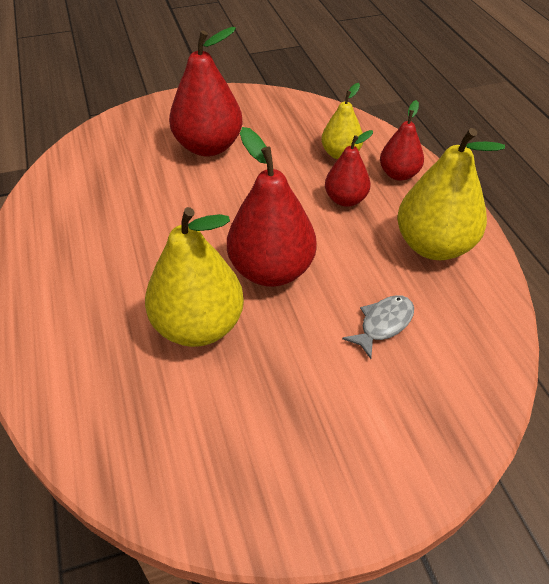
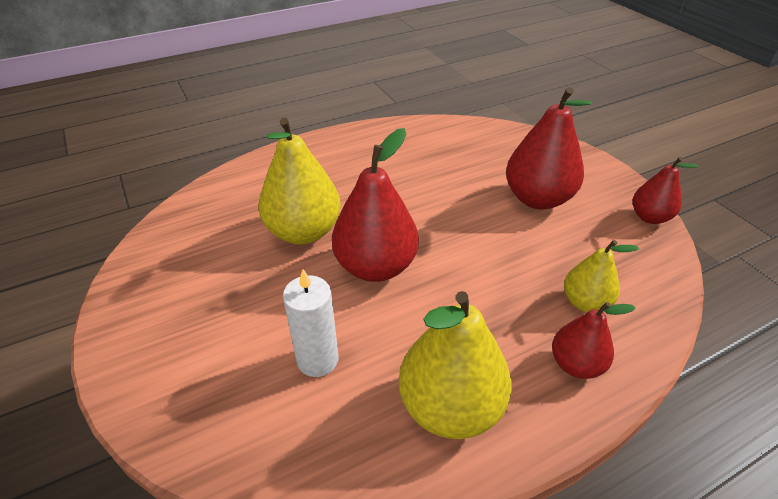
camera: 80 degrees right, 5 degrees down
red pear [325,130,373,207] -> red pear moved to [633,157,699,224]
grey fish [342,295,414,359] -> white candle [283,269,338,377]

